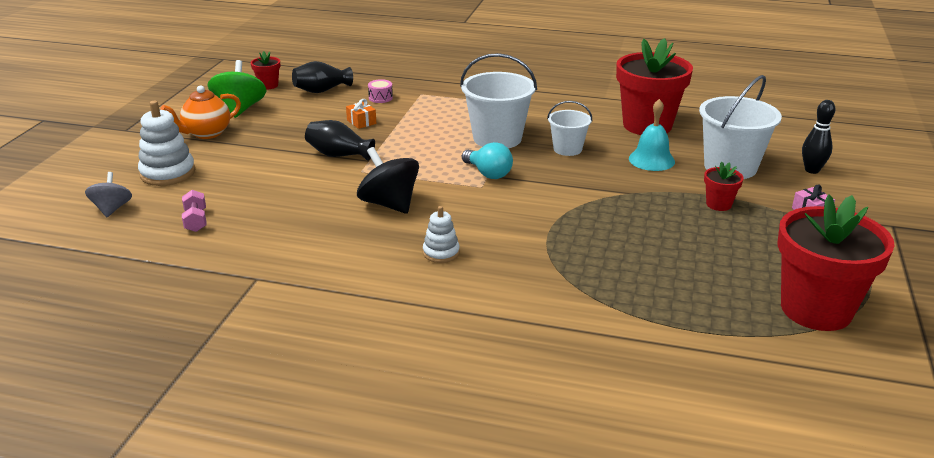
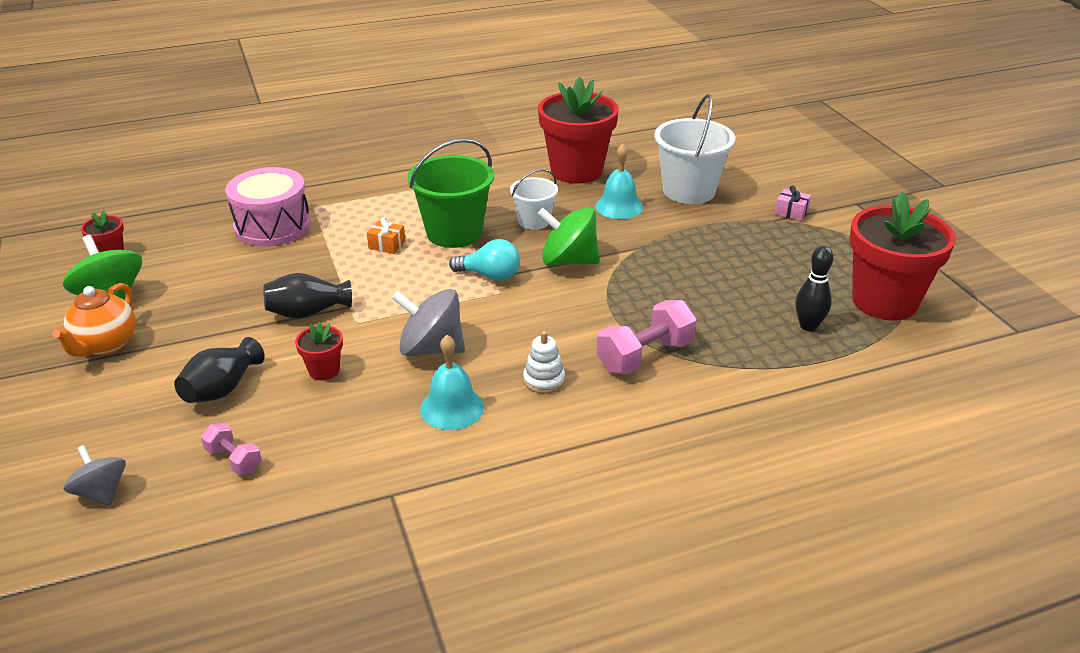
camera: 35 degrees left, 5 degrees up
white stacking toy [138,101,195,186] -> none
black vase [292,61,353,93] -> black vase moved to [174,337,265,403]
orange gift [346,99,376,129] -> orange gift moved to [367,217,406,254]
black spinning top [357,147,419,214] -> grey spinning top [392,289,465,356]
pink drum [368,79,393,103] -> pink drum [225,167,311,246], size x2.48
white bucket [460,53,537,148] -> green bucket [408,138,494,248]
red flower pot [704,162,744,211] -> red flower pot moved to [295,322,343,381]
black bowling pin [802,100,835,174] -> black bowling pin moved to [795,246,834,331]
none -> turquoise bell [420,335,484,430]
none -> green spinning top [538,207,600,266]
none -> pink dumbbell [596,300,697,375]

